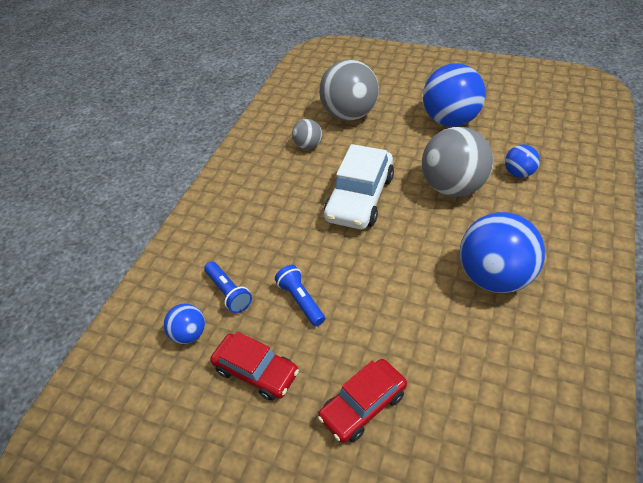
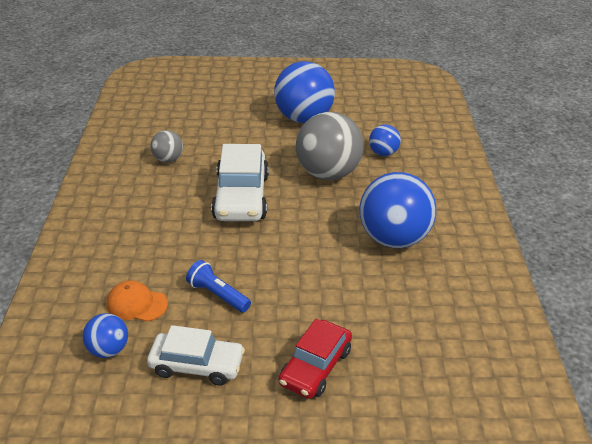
camera: 25 degrees left, 10 degrees down
blue flashlight [204,261,252,313] -> orange cap [107,280,168,322]
red car [210,332,299,400] -> white car [147,325,245,386]
grey ball [319,59,379,121] -> none

